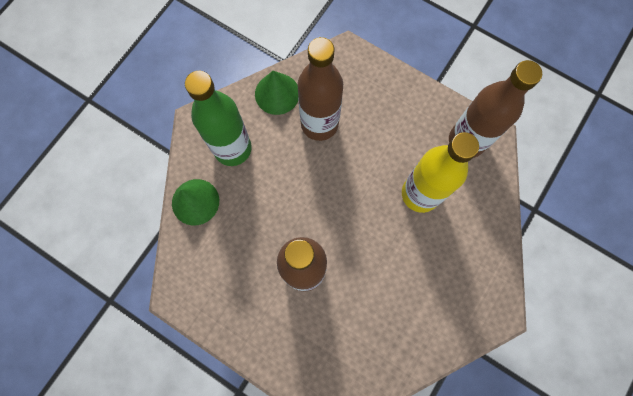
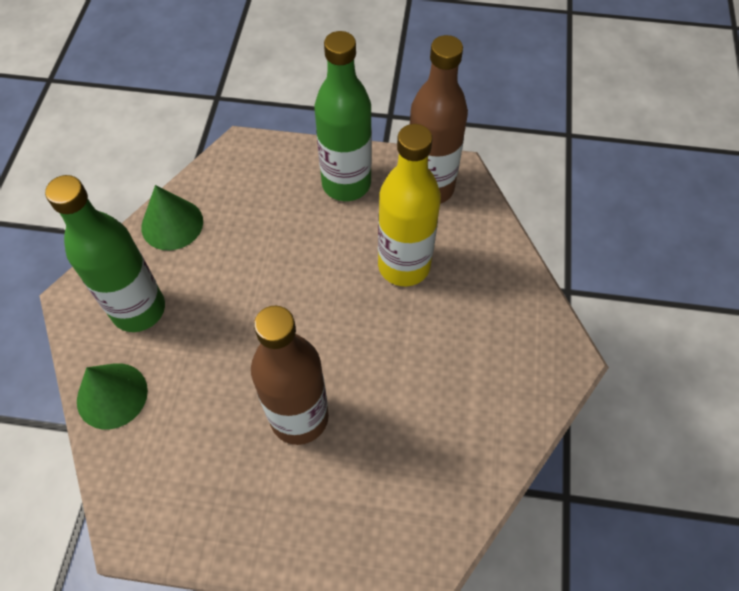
camera: 25 degrees left, 15 degrees down
brown bottle [298,37,343,141] -> none
none -> green bottle [315,31,372,201]

